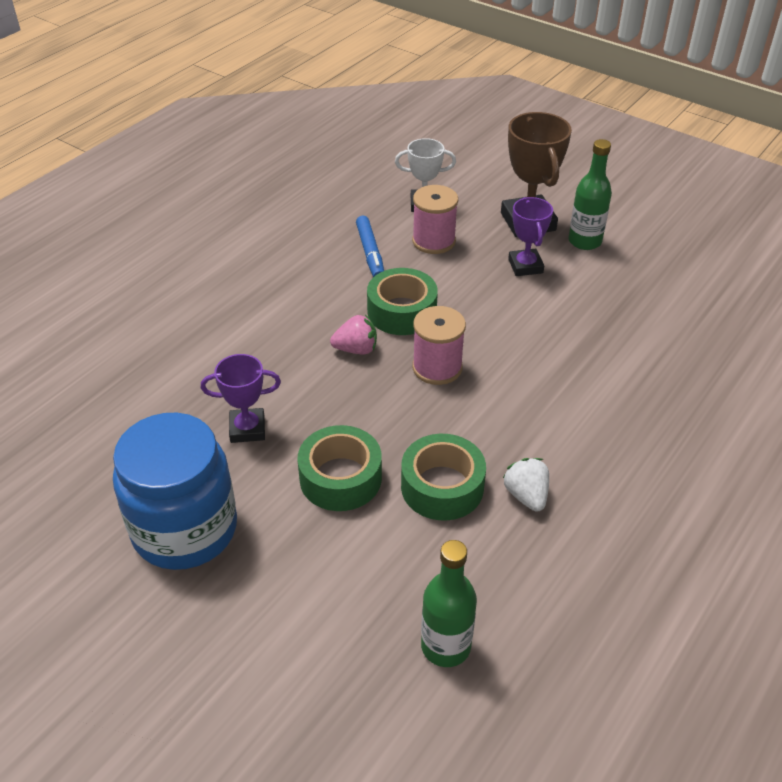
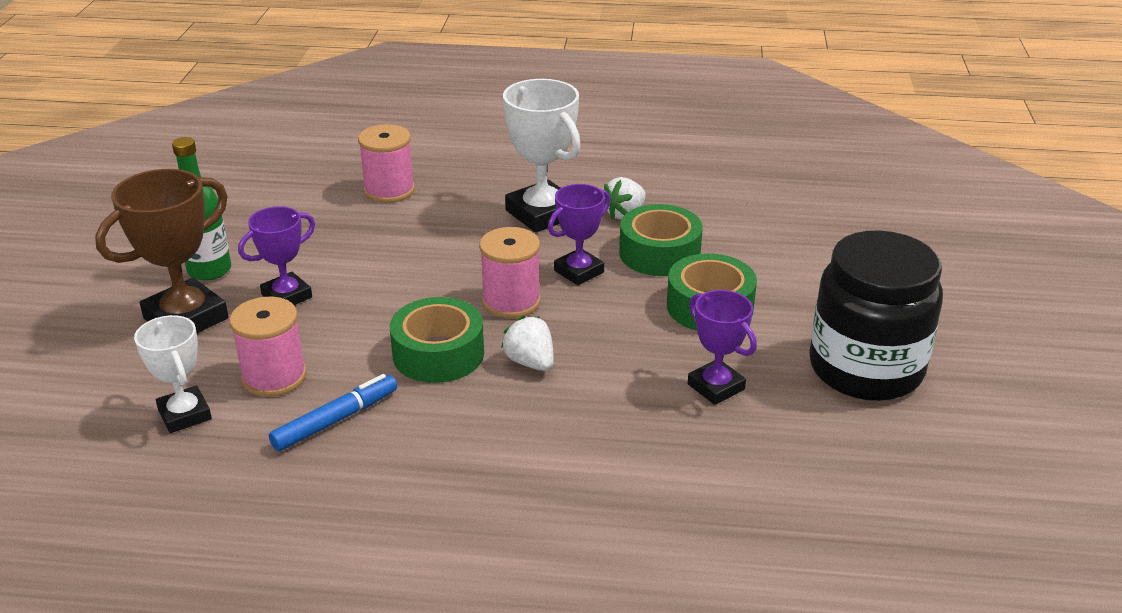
camera: 120 degrees left, 10 degrees down
blue jar [113,413,237,570] -> black jar [809,230,943,401]
pink strawberry [330,315,377,354] -> white strawberry [501,316,554,371]
green bottle [421,540,477,667] -> none
none -> pink spool [358,124,415,203]
none -> white trophy [503,79,581,233]
none -> purple trophy [548,184,611,285]

